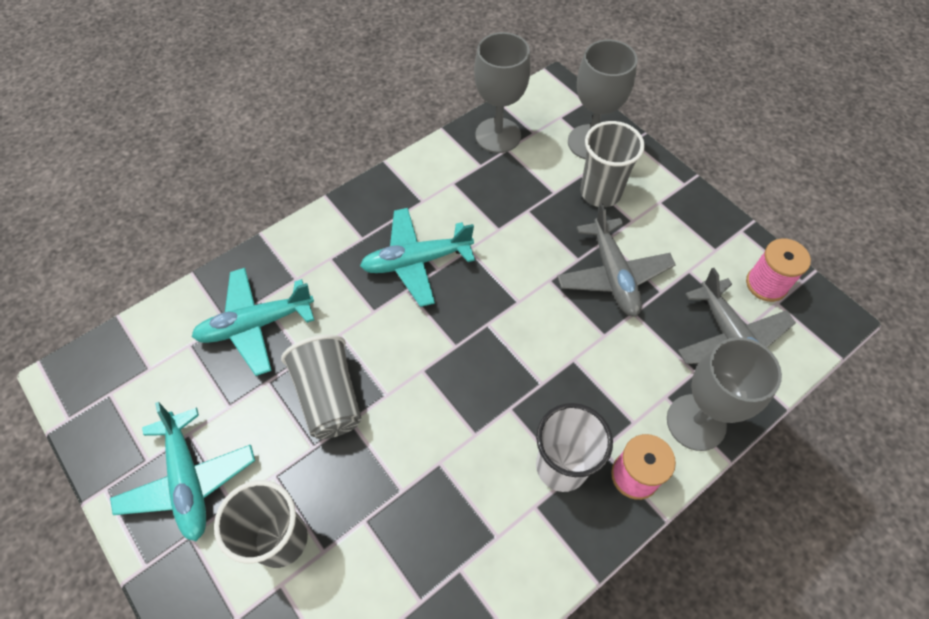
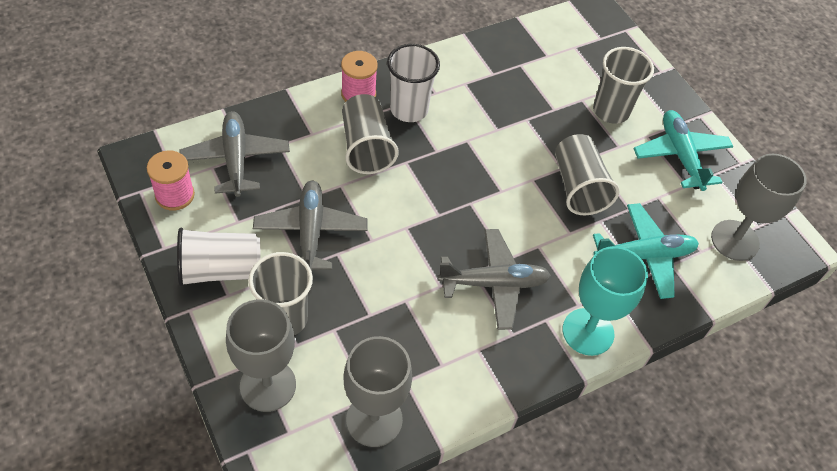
camera: 175 degrees left, 5 degrees down
turquoise plane [360,208,475,307] -> grey plane [438,229,551,330]
grey goblet [667,337,782,451] -> grey goblet moved to [711,154,807,261]
none -> white cup [177,228,261,287]
none -> grey cup [342,94,399,174]
none -> turquoise goblet [563,246,648,356]

